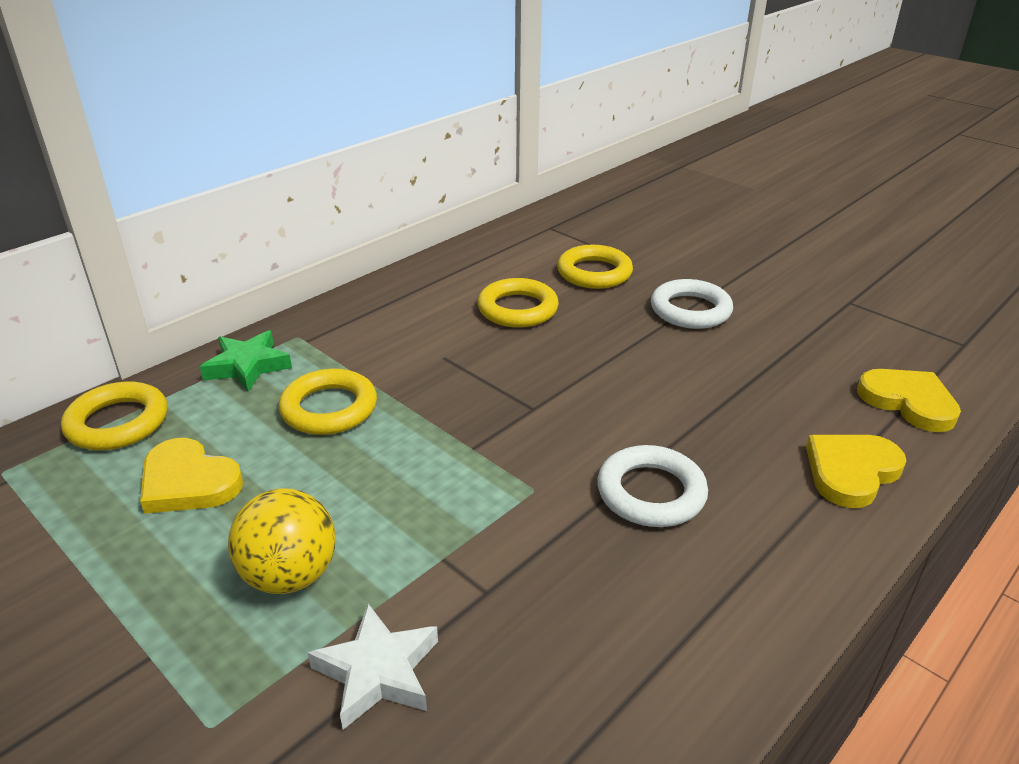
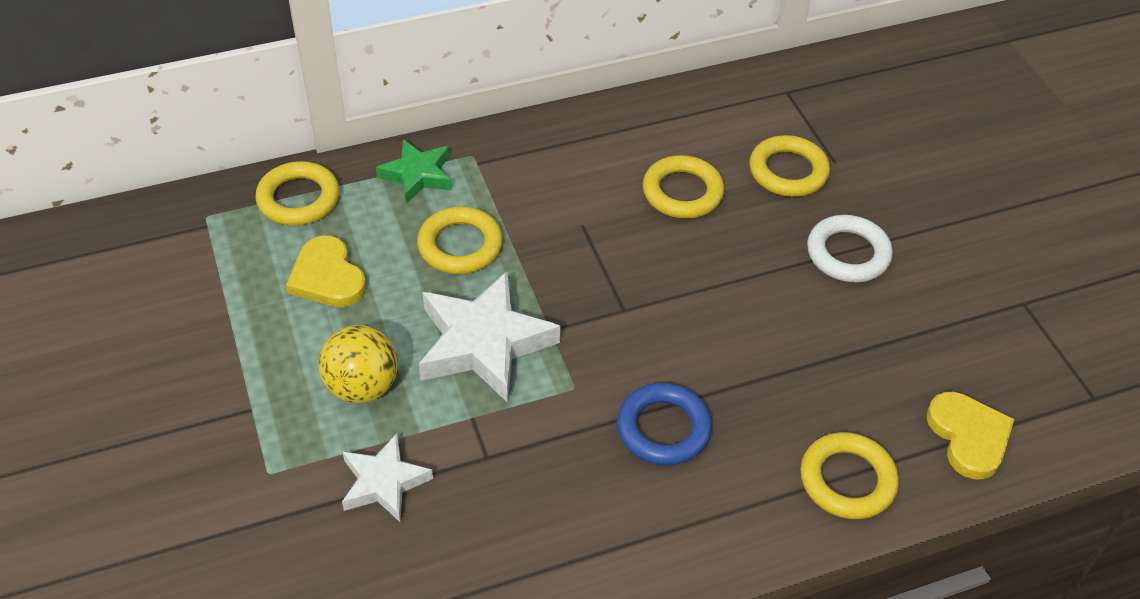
camera: 25 degrees right, 15 degrees up
white ring [597,445,708,527] -> blue ring [617,383,712,466]
yellow heart [806,435,906,508] -> yellow ring [800,432,899,519]
none -> white star [419,271,561,403]

